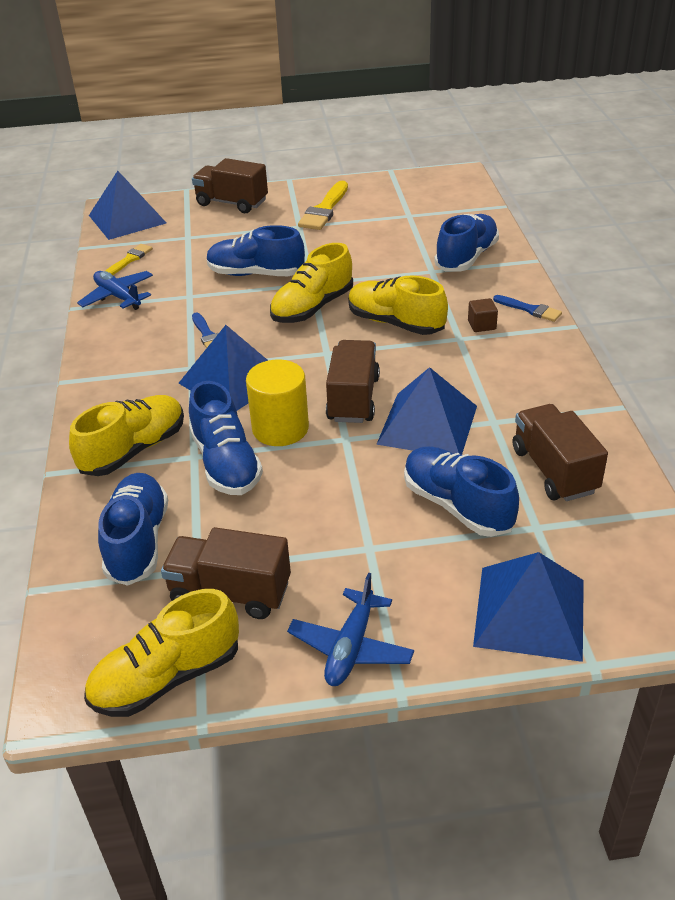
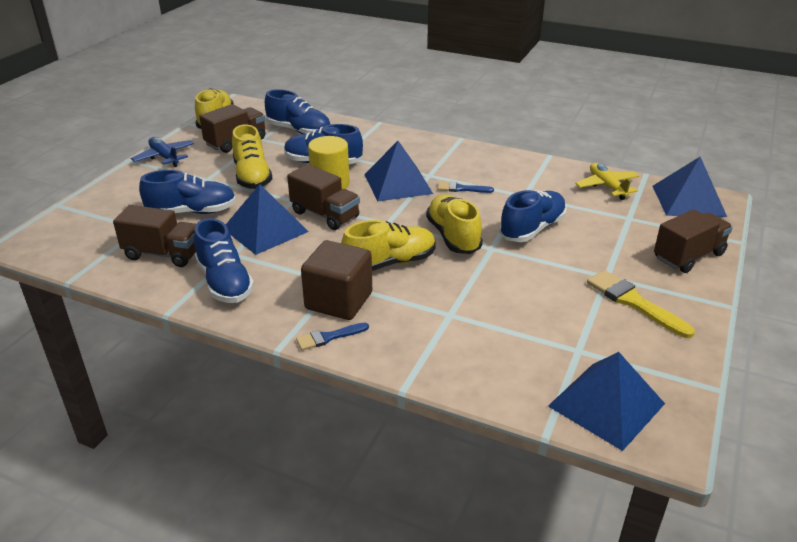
camera: 120 degrees right, 5 degrees down
yellow shoe [69,395,184,476] -> yellow shoe moved to [232,124,272,189]
blue plane [77,271,153,310] -> none
yellow brush [106,244,153,275] -> yellow plane [575,163,639,200]
blue shoe [434,214,499,272] -> blue shoe moved to [194,218,254,303]
brown cube [468,298,498,332] -> brown cube [301,240,372,320], size x2.32
blue pyramid [473,552,584,662] -> blue pyramid moved to [548,352,665,451]

